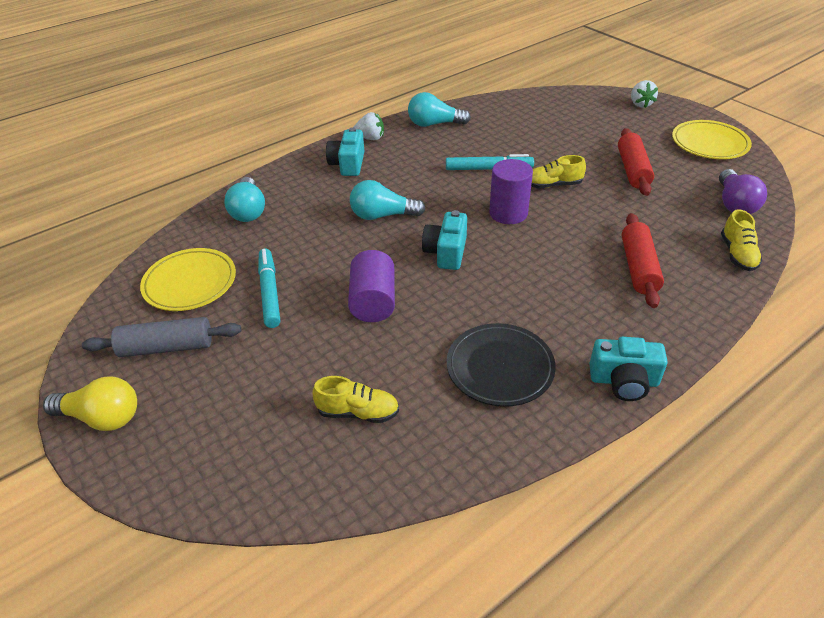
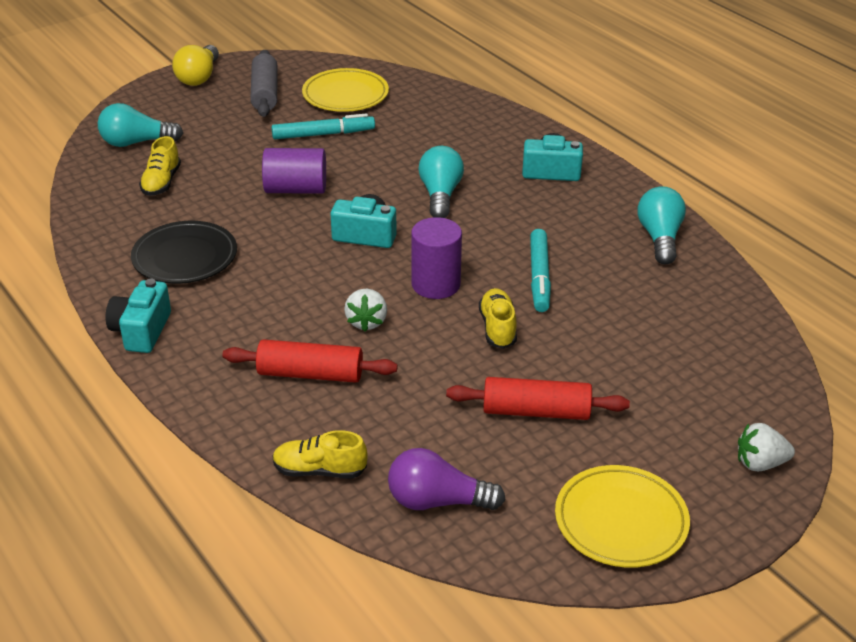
camera: 90 degrees right, 5 degrees down
turquoise light bulb [224,177,265,222] -> turquoise light bulb moved to [98,103,183,147]
white strawberry [354,112,384,140] -> white strawberry moved to [344,288,387,332]

